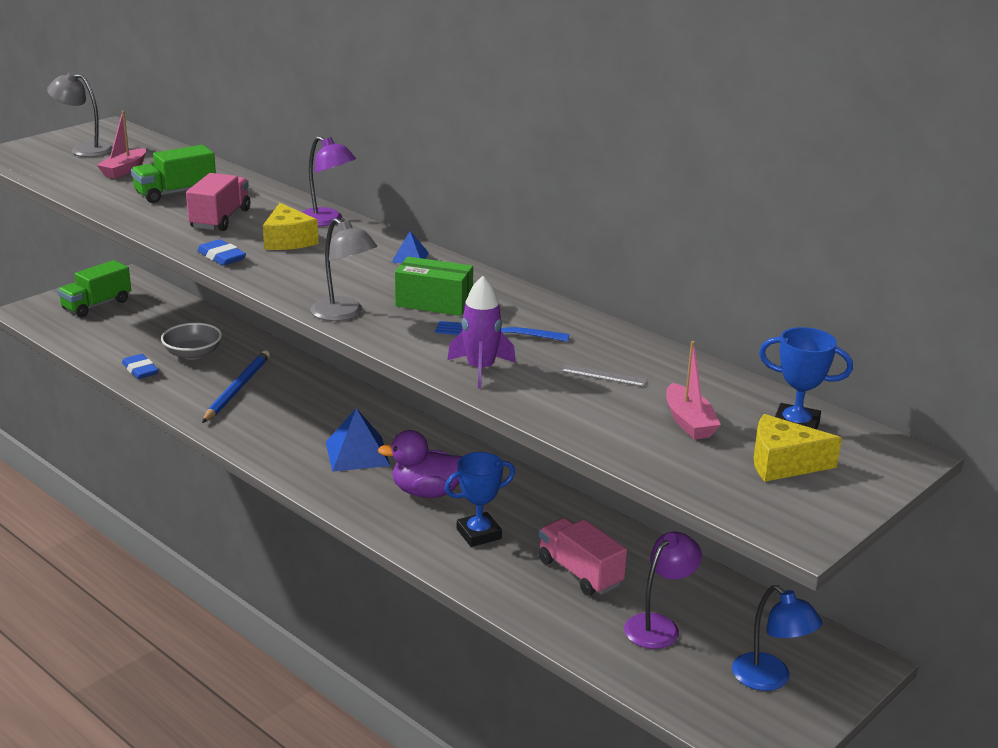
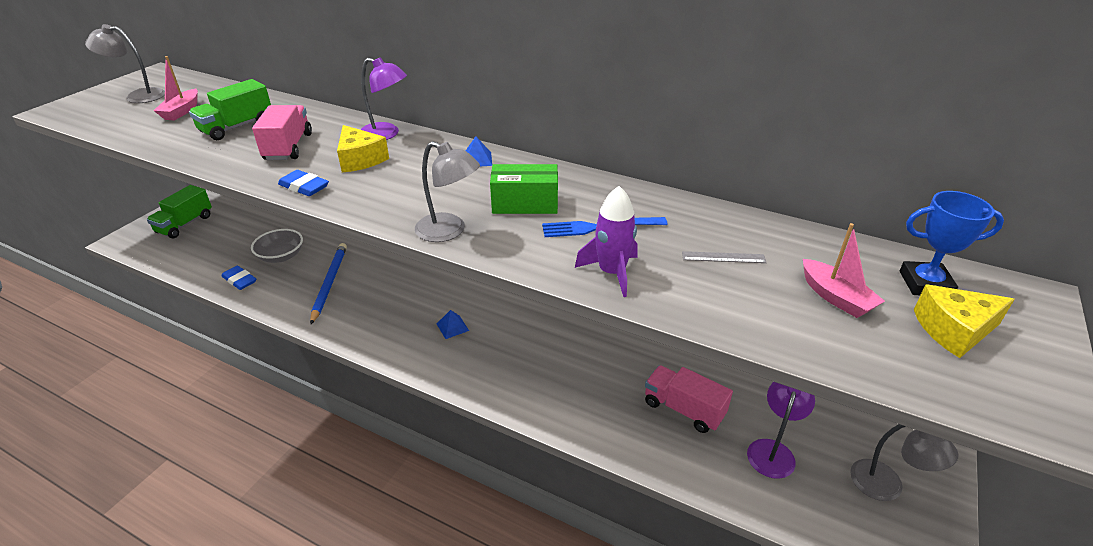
camera: 15 degrees left, 10 degrees up
blue pyramid [326,408,390,472] -> blue pyramid [437,310,469,339], size x0.53
purple duck [378,430,462,498] -> none
blue trophy [444,452,515,547] -> none
blue lamp [732,585,823,691] -> grey lamp [850,424,959,501]

